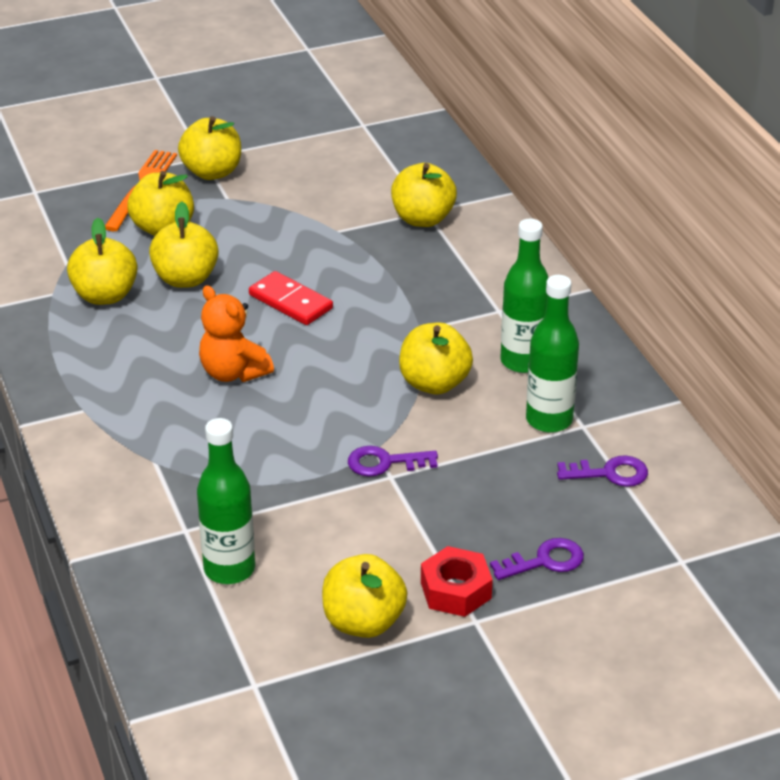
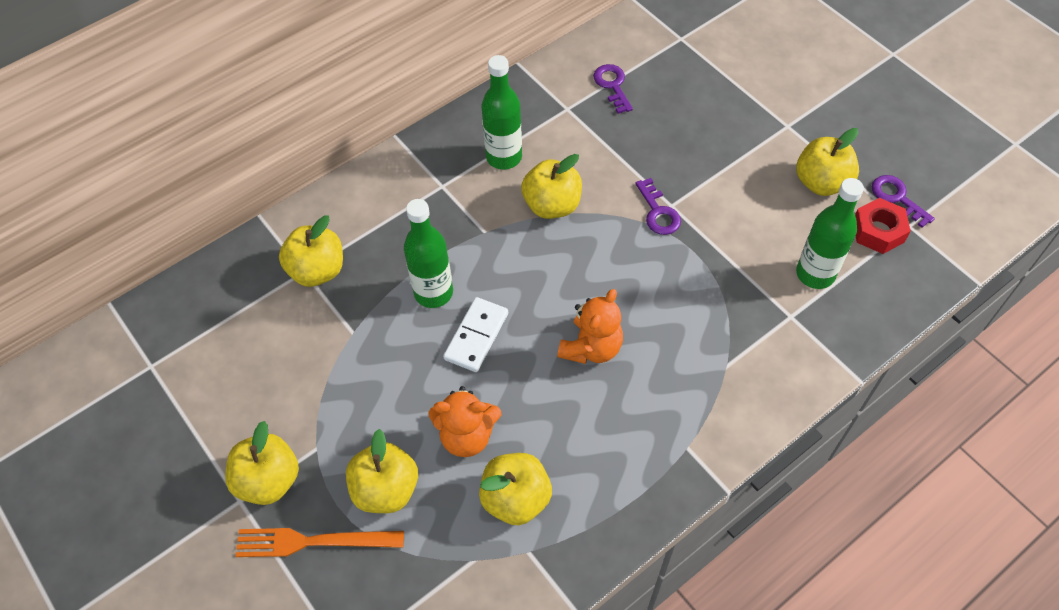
camera: 105 degrees left, 20 degrees up
yellow apple [149,202,218,288] -> orange teddy bear [429,386,501,457]
red domino [249,271,333,325] -> white domino [443,297,508,372]
red nut [421,546,493,617] -> red nut moved to [855,198,911,254]
purple key [490,538,584,580] -> purple key moved to [872,175,935,228]
green bottle [526,275,579,433] -> green bottle moved to [404,199,453,308]

